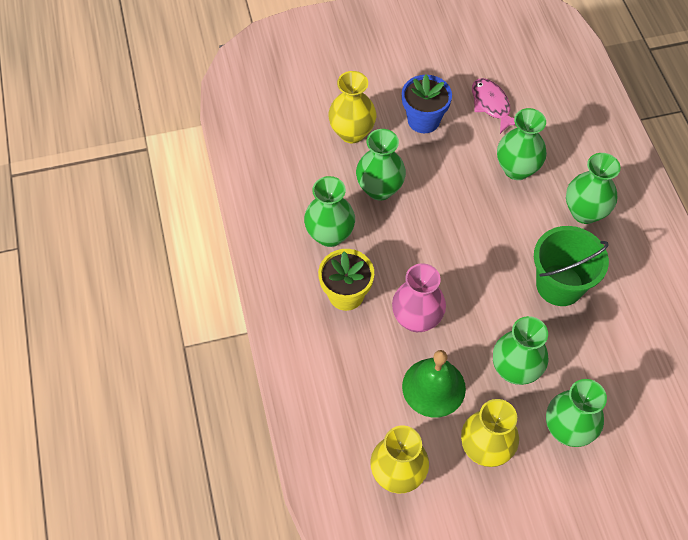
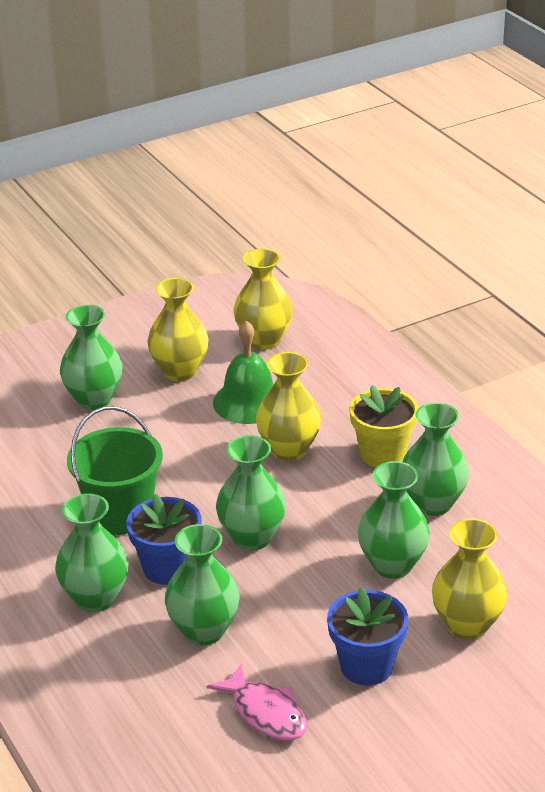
camera: 165 degrees right, 25 degrees down
pink vase [392,263,446,332] -> yellow vase [256,352,321,461]
green vase [493,316,548,385] -> green vase moved to [216,435,286,551]
none -> blue flower pot [126,494,202,585]

